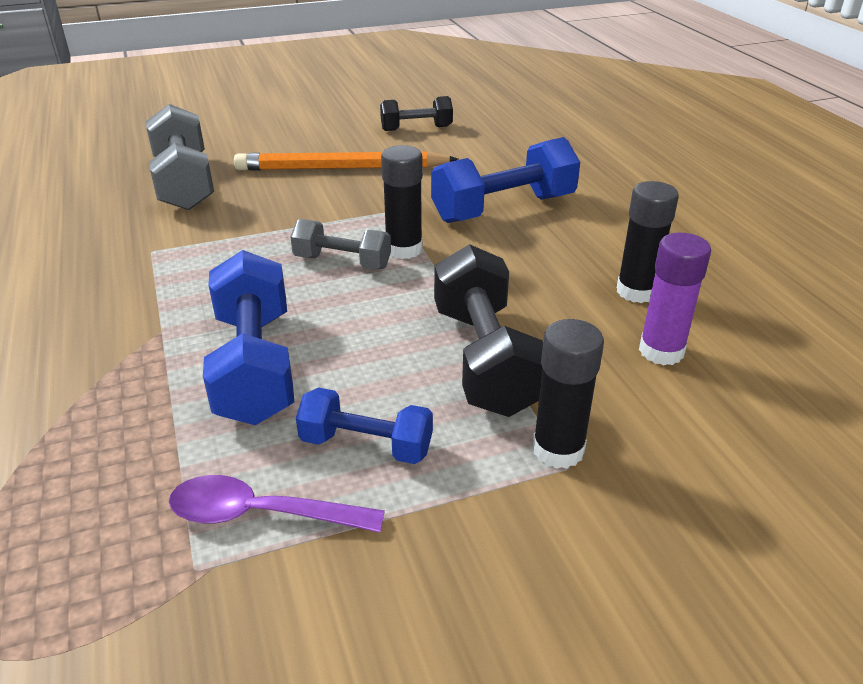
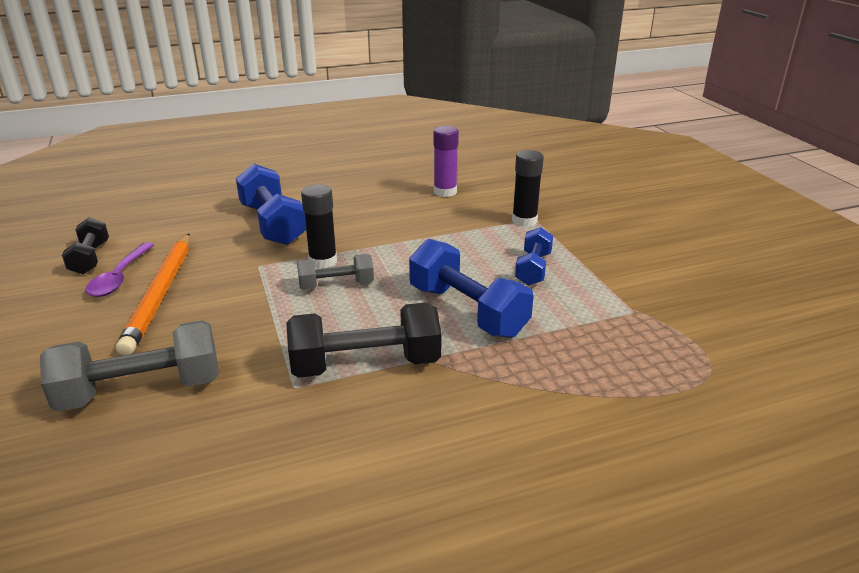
camera: 90 degrees left, 5 degrees down
purple spoon [169,475,385,533] -> purple spoon moved to [85,242,154,297]
blue dumbbell [203,250,294,425] -> blue dumbbell turned 60 degrees clockwise [409,239,534,338]
grey dumbbell [290,219,391,270] -> grey dumbbell turned 60 degrees clockwise [297,254,374,290]
black dumbbell [434,244,543,417] -> black dumbbell moved to [286,302,442,378]
black glue stick [617,181,679,303] -> none

